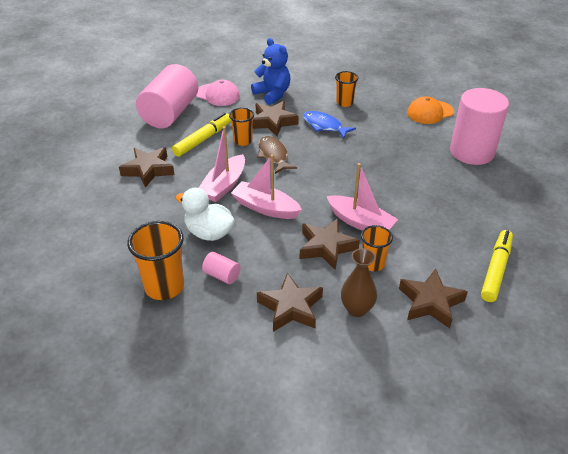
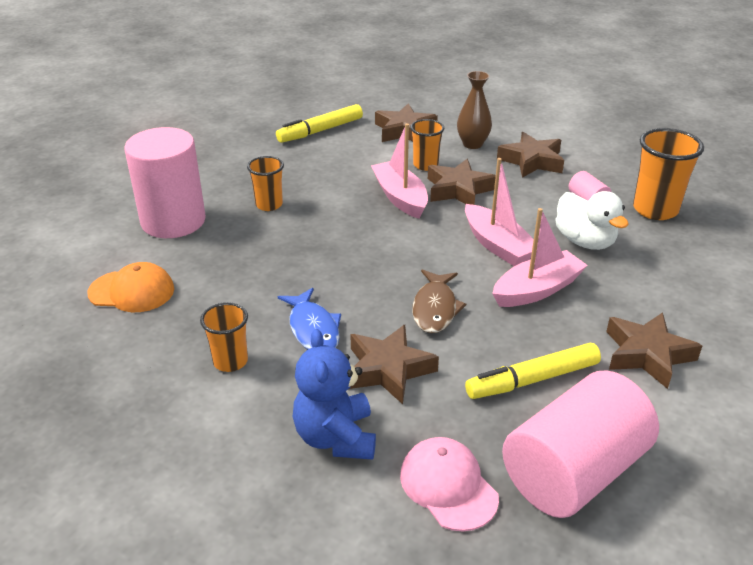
camera: 150 degrees left, 5 degrees down
orange cup [229,107,254,146] -> orange cup moved to [247,156,284,211]

